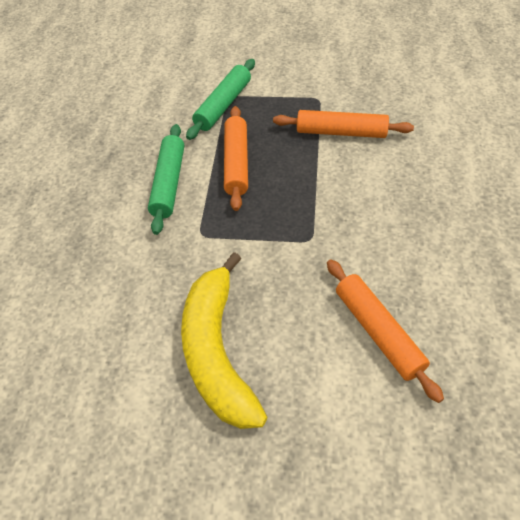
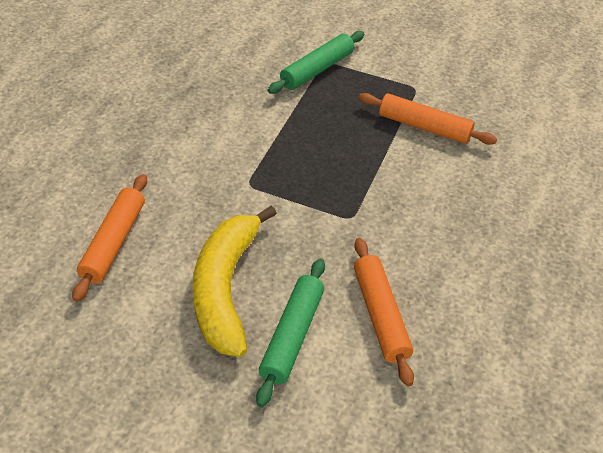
camera: 10 degrees right, 5 degrees down
green rolling pin [148,124,184,235] -> green rolling pin moved to [256,258,325,407]
orange rolling pin [224,106,248,211] -> orange rolling pin moved to [72,174,147,302]

